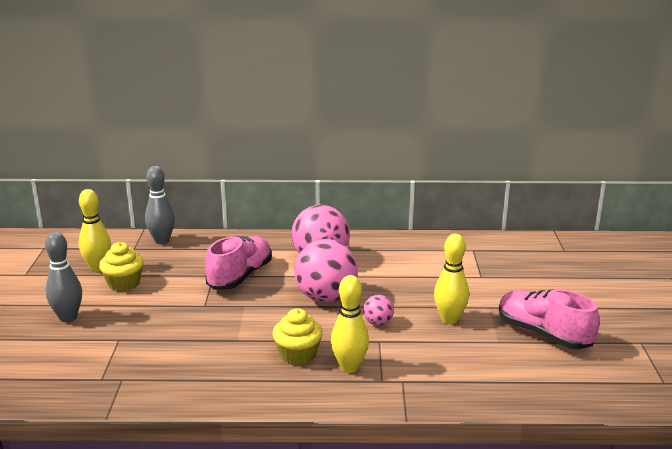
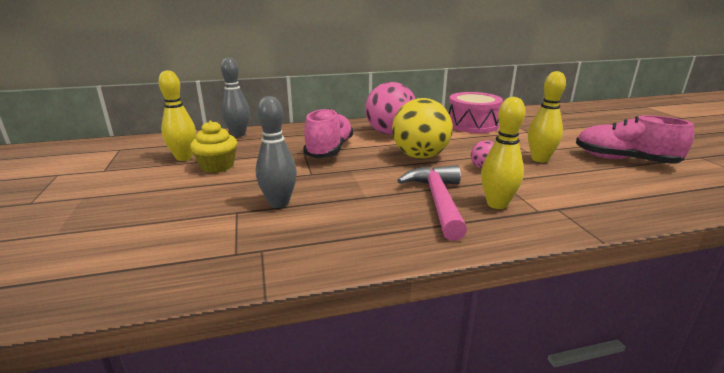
camera: 15 degrees left, 0 degrees up
grey bowling pin [45,232,82,322] -> grey bowling pin moved to [256,96,297,208]
yellow cupcake [272,308,323,365] -> pink hammer [397,165,467,241]
pink ball [294,239,358,302] -> yellow ball [392,98,453,159]
none -> pink drum [449,92,503,133]

